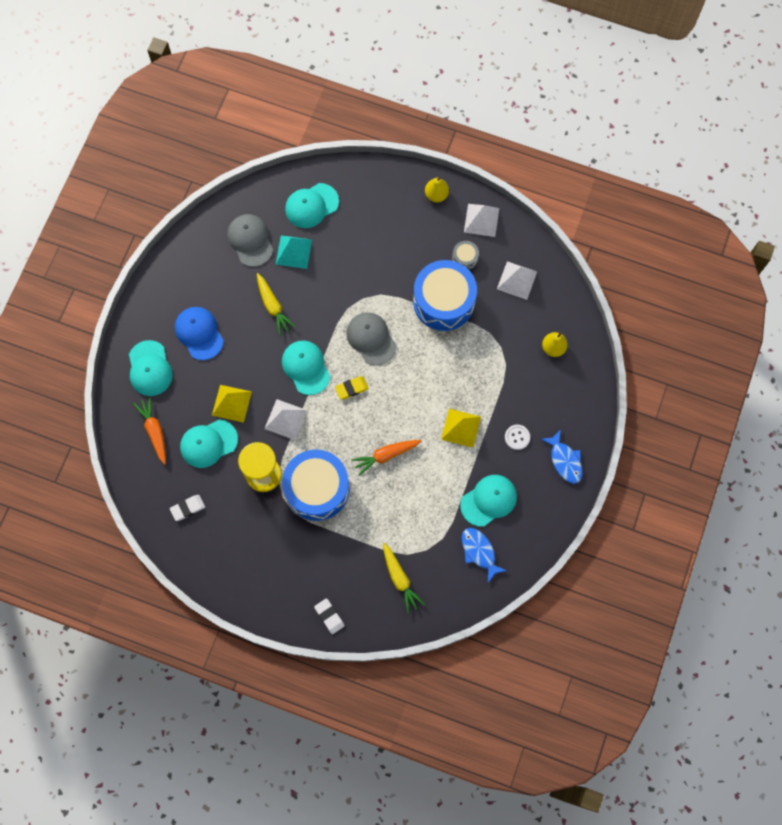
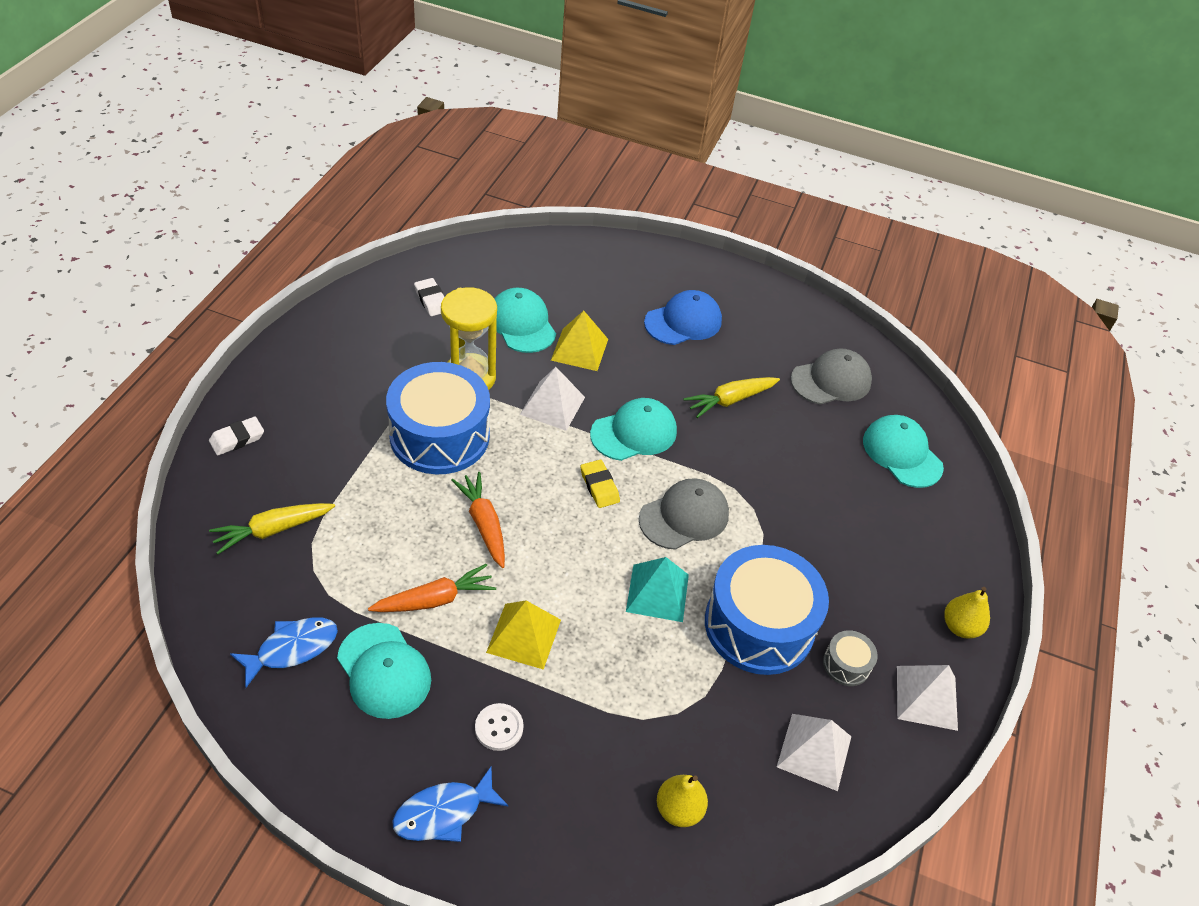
camera: 85 degrees right, 25 degrees down
turquoise cap [129,340,173,396] -> none
orange carrot [133,397,166,465] -> orange carrot moved to [368,564,496,612]
turquoise pyramid [276,235,312,269] -> turquoise pyramid moved to [626,557,689,622]

